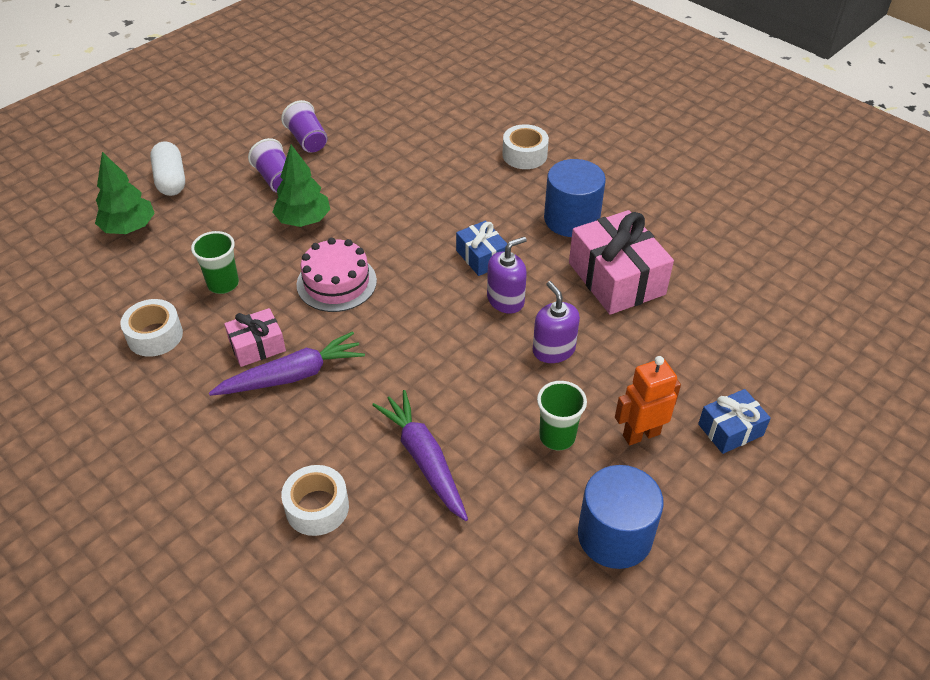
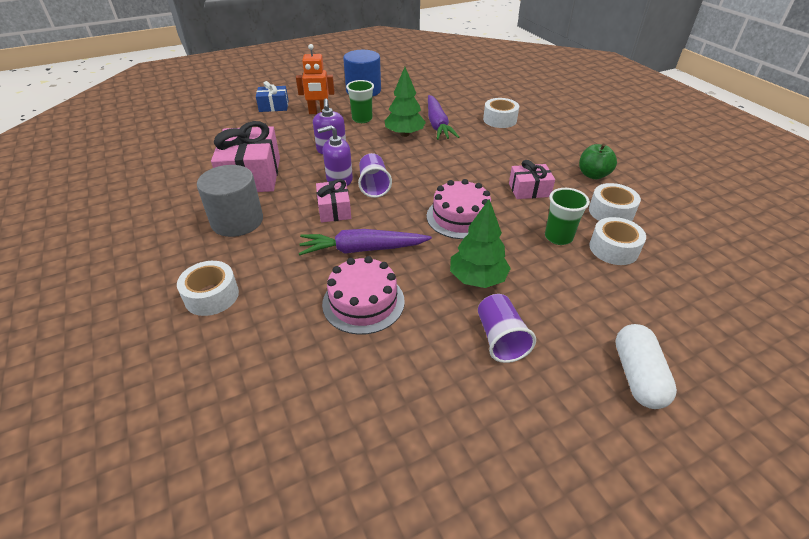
camera: 160 degrees left, 5 degrees down
green tree [95,152,155,234] -> green tree moved to [385,67,426,137]
purple carrot [209,331,365,396] -> purple carrot moved to [299,229,432,256]
purple cup [281,100,328,153] -> purple cup moved to [358,153,392,198]
blue gift [456,221,507,276] -> pink gift [316,179,351,223]
blue cylinder [544,159,606,237] -> grey cylinder [197,165,263,237]
none -> pink cake [322,256,405,335]
none -> green apple [579,144,617,179]
none -> white tape [589,217,646,265]

